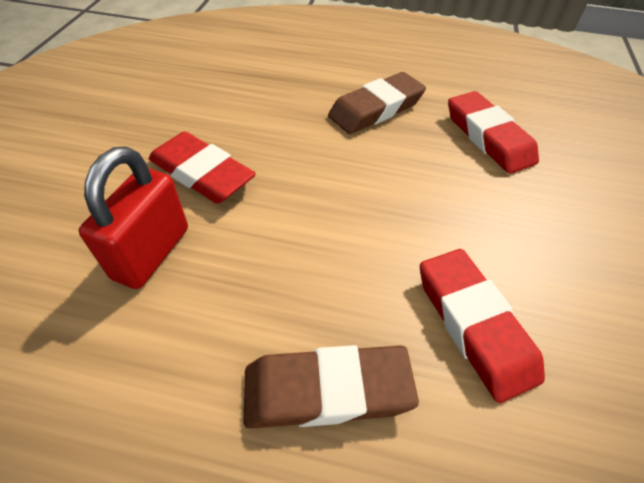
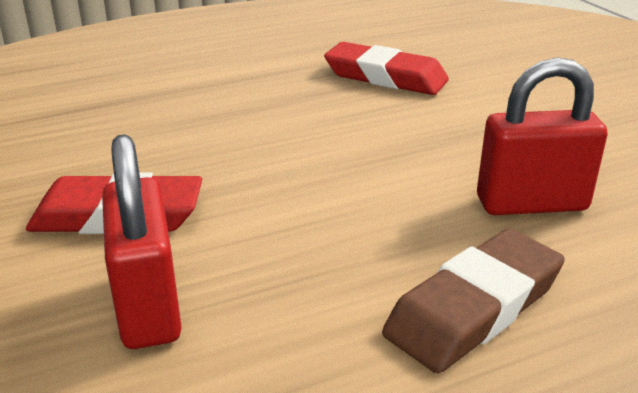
camera: 35 degrees left, 20 degrees down
brown eraser [328,72,426,134] -> none
red eraser [420,249,545,403] -> red padlock [477,57,608,215]

